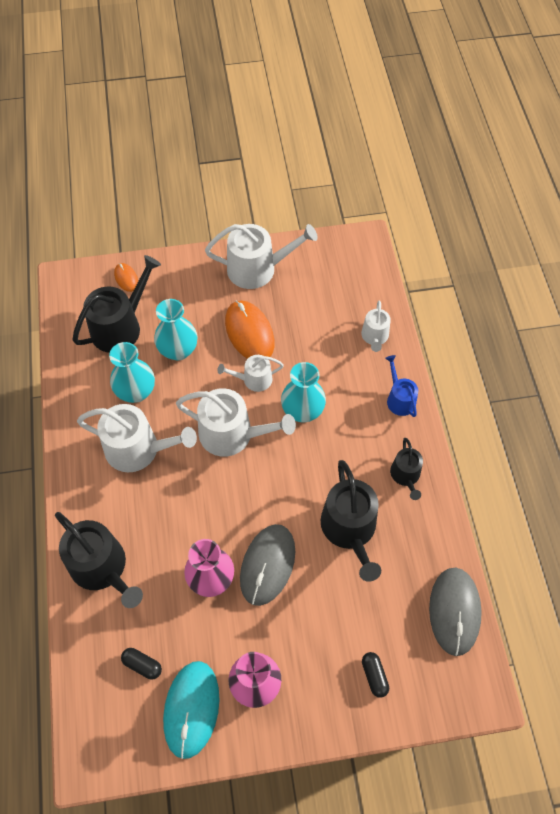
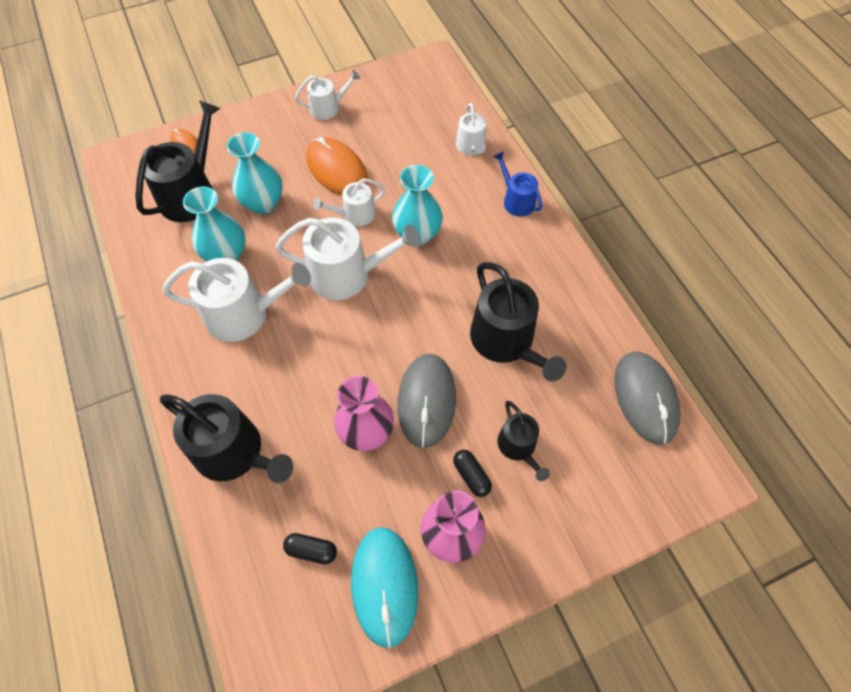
camera: 15 degrees left, 0 degrees up
white watering can [205,224,318,289] -> white watering can [295,70,360,120], size x0.56
black capsule [362,652,389,698] -> black capsule moved to [453,450,492,497]
black watering can [390,438,423,500] -> black watering can moved to [497,401,550,481]

